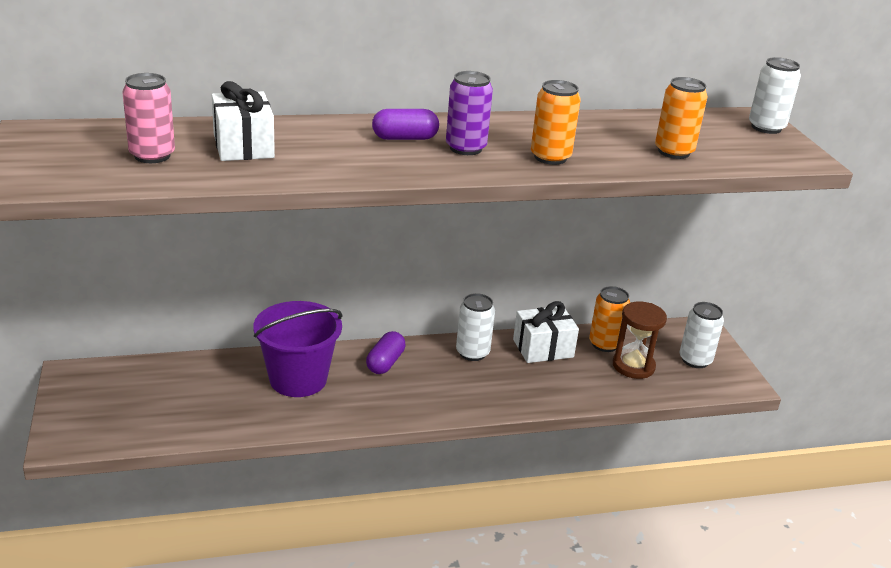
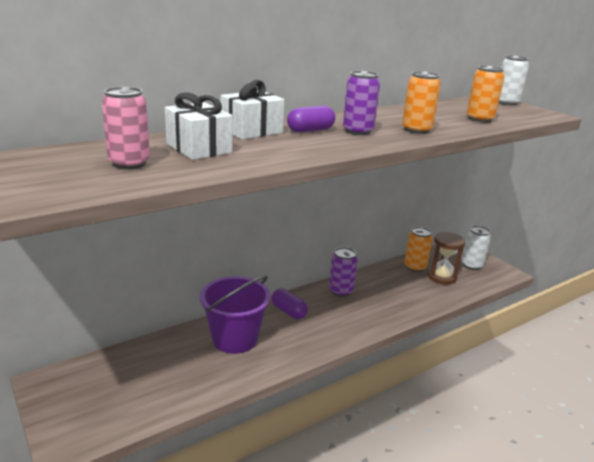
camera: 20 degrees left, 5 degrees down
purple capsule [366,331,406,374] -> purple capsule turned 45 degrees counterclockwise [272,289,308,319]
white can [456,293,495,361] -> purple can [329,247,358,297]
white gift [513,301,579,363] -> white gift moved to [221,80,285,140]

